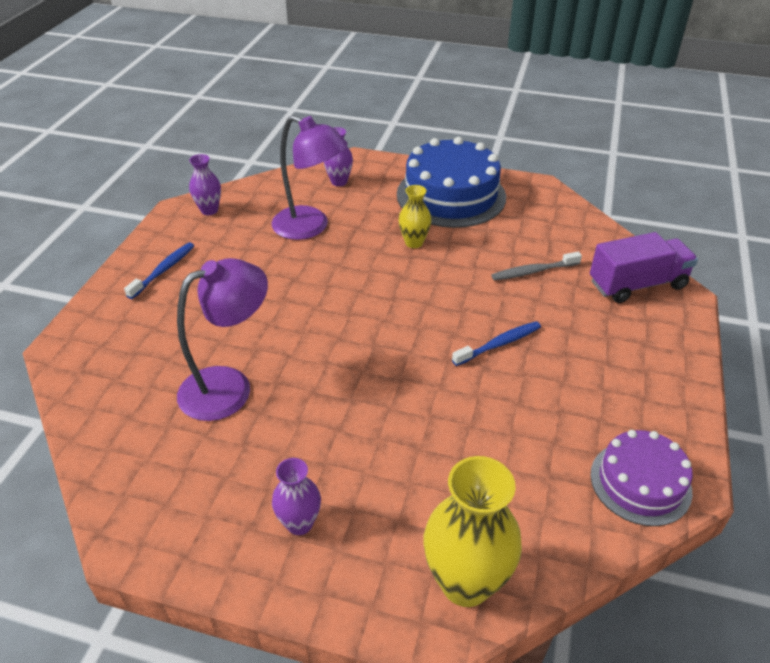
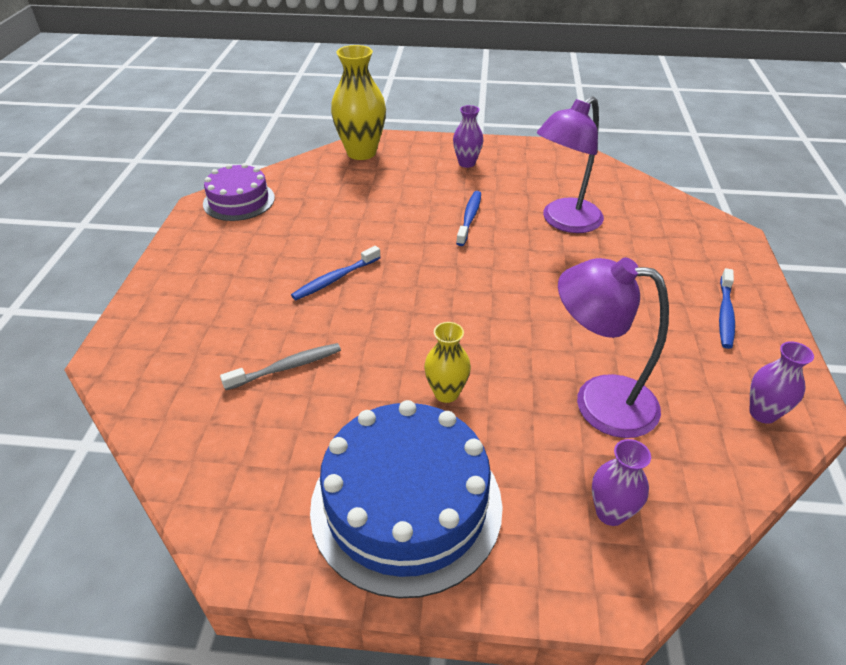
camera: 170 degrees right, 0 degrees up
purple truck [590,232,698,303] -> none
none -> blue toothbrush [456,191,481,246]

